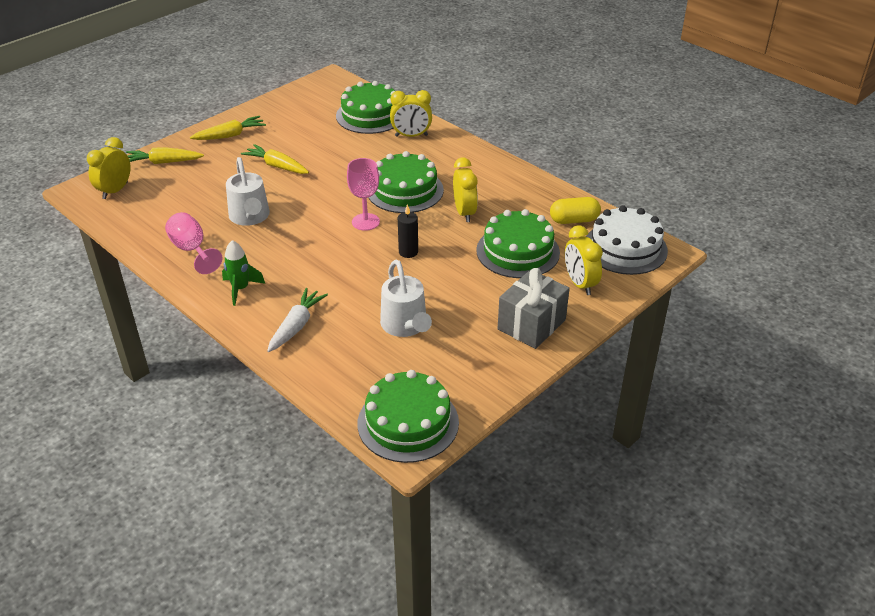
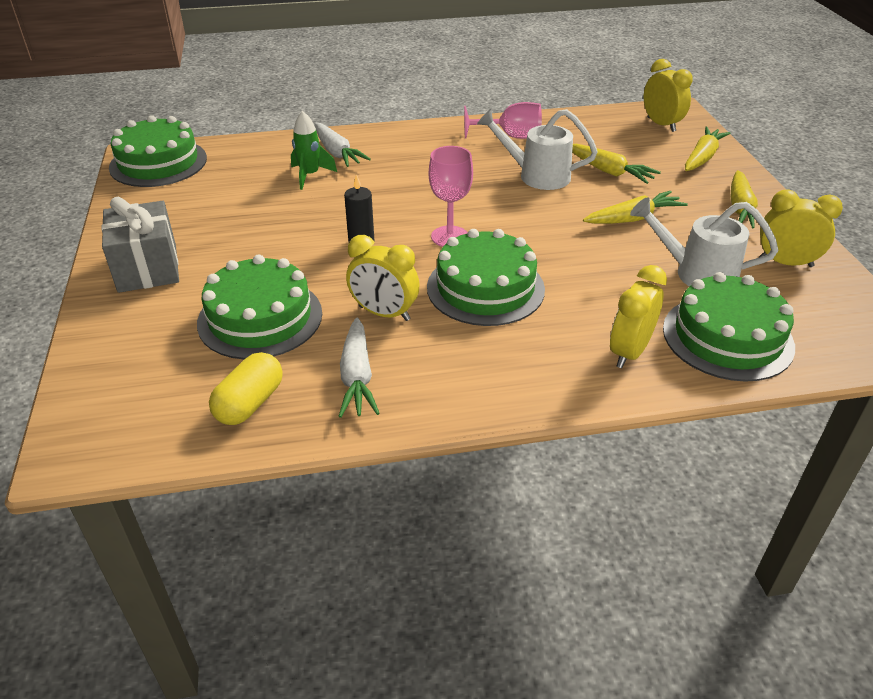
camera: 125 degrees right, 0 degrees up
green rocket [222,240,265,306] -> green rocket moved to [291,111,337,190]
white watering can [380,259,432,337] -> white watering can moved to [630,197,778,286]
yellow clock [565,225,603,295] -> yellow clock moved to [759,190,843,267]
white cake [586,205,668,275] -> none
none -> white carrot [339,318,380,418]
none -> yellow carrot [572,144,661,184]

